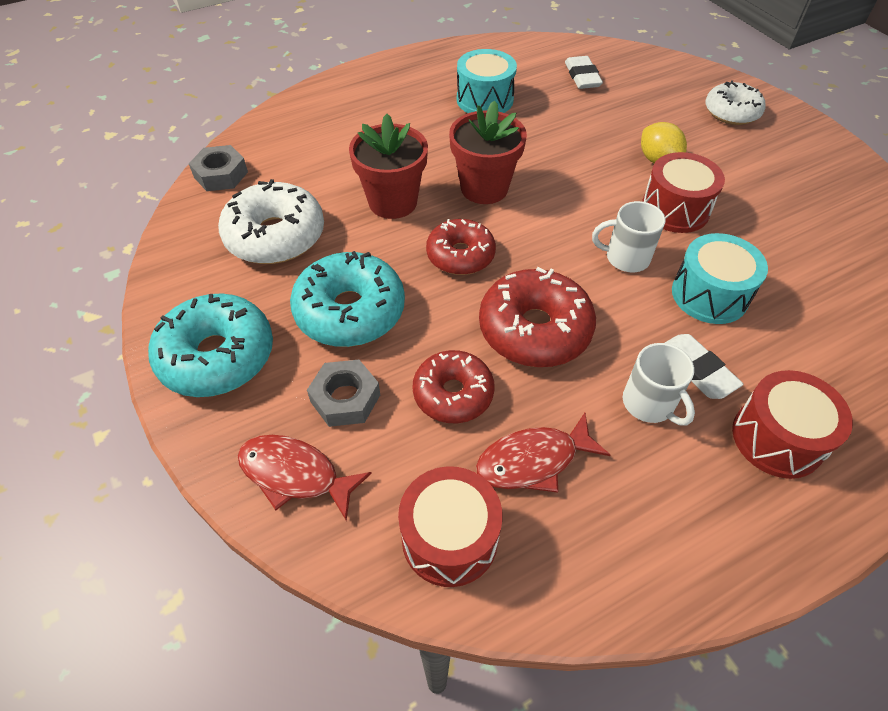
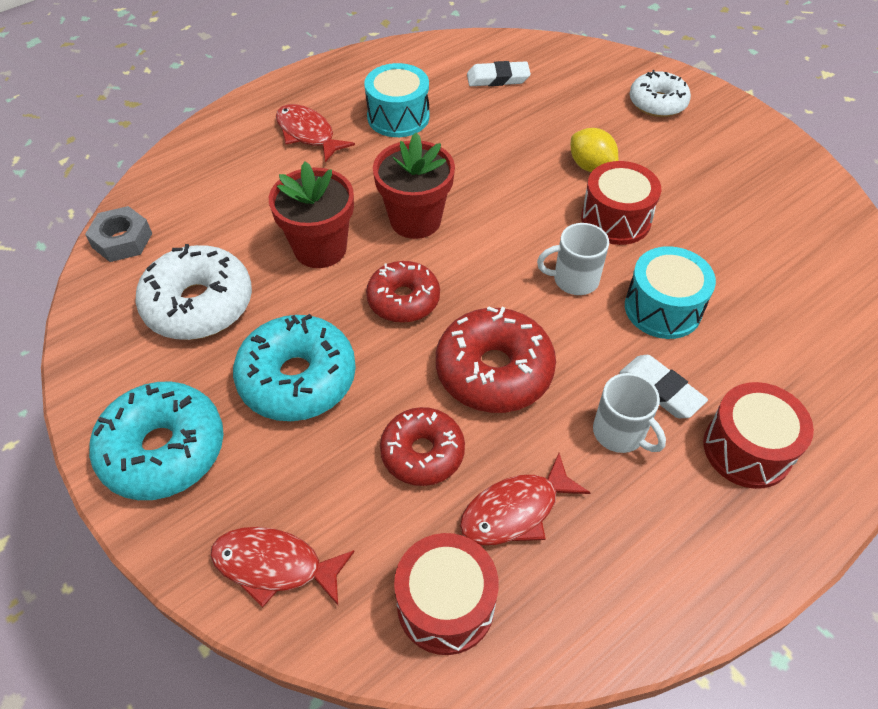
camera: 10 degrees left, 0 degrees up
grey nut [307,360,380,427] -> none
white eraser [565,56,603,89] -> white eraser turned 75 degrees counterclockwise [467,61,531,86]
none -> red fish [276,104,355,162]

